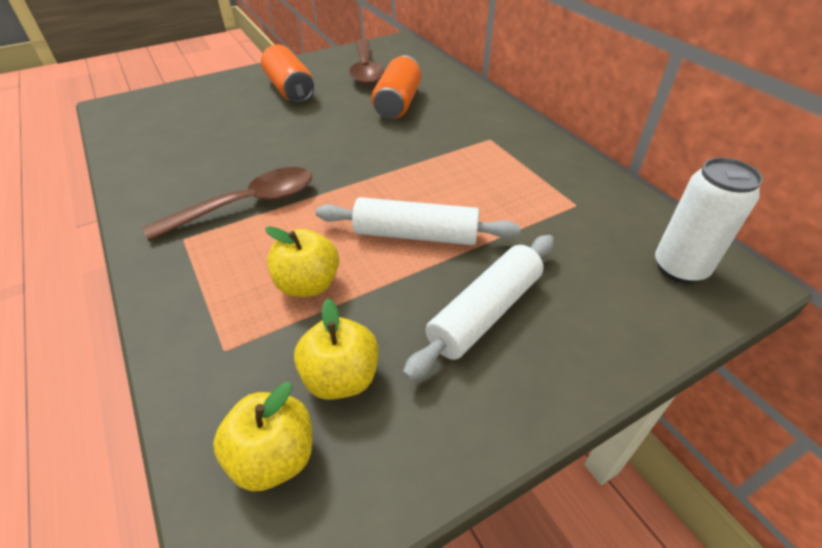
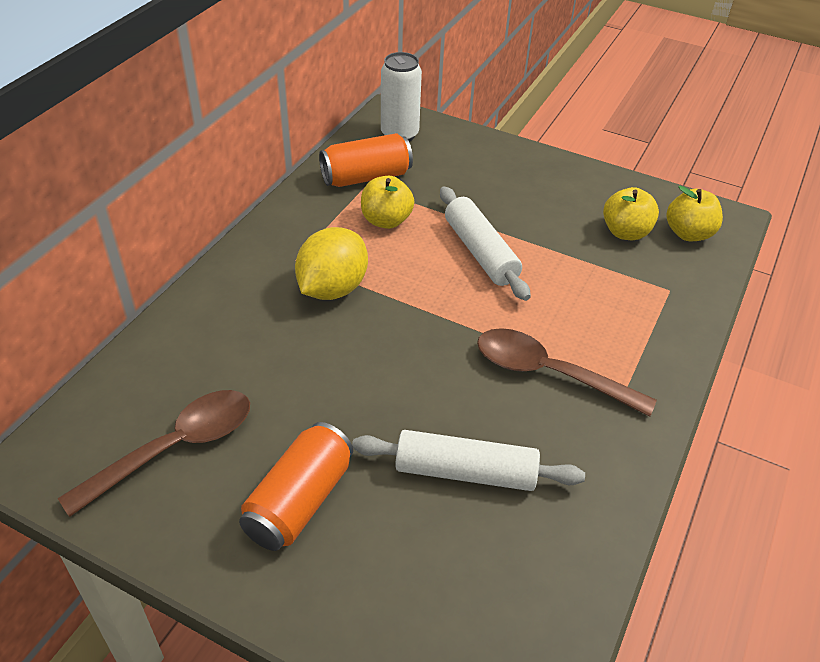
camera: 125 degrees left, 0 degrees up
yellow apple [265,226,339,297] -> yellow apple moved to [361,176,414,229]
orange can [371,55,421,119] -> orange can moved to [319,133,413,187]
white rolling pin [403,235,554,381] -> white rolling pin moved to [352,430,585,491]
none -> yellow lemon [295,227,368,300]

